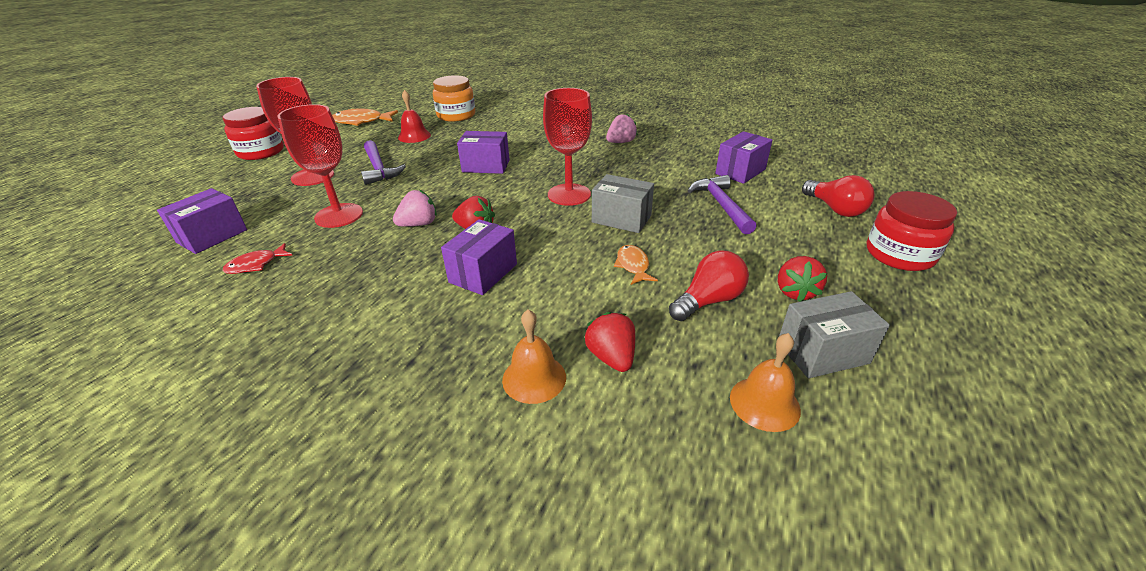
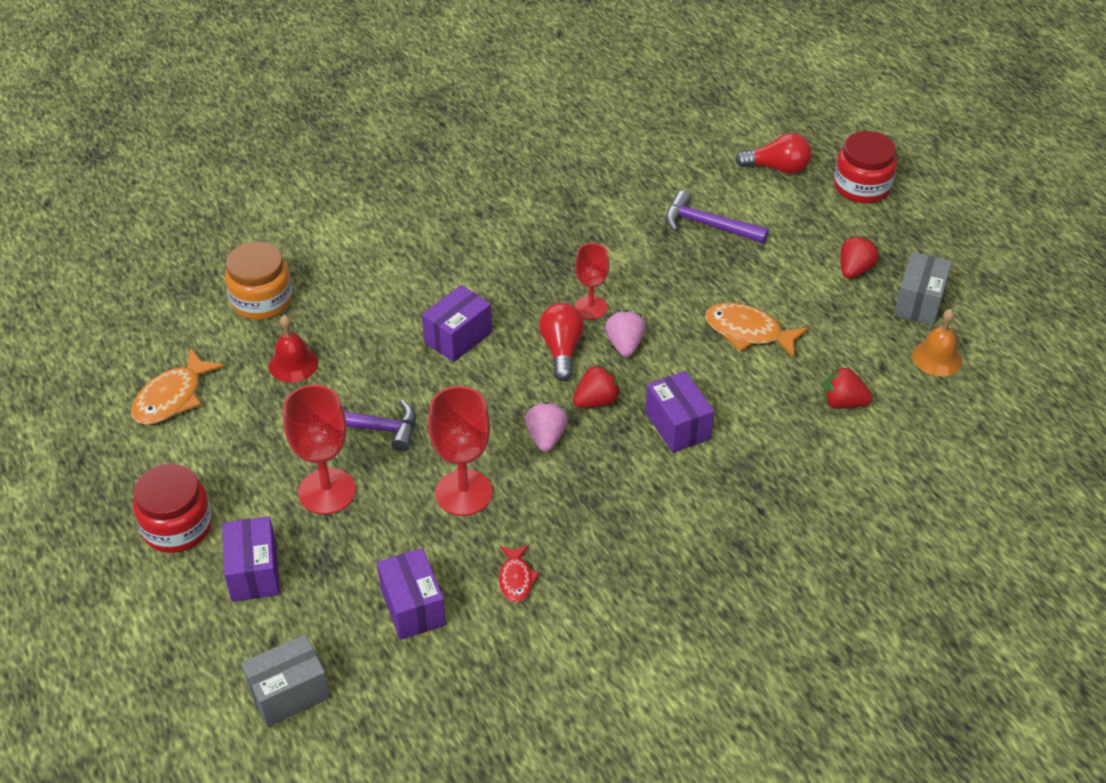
camera: 55 degrees left, 10 degrees up
orange bell [502,310,566,404] -> none
red goblet [543,88,592,206] -> red goblet [575,243,609,320], size x0.63
grey box [592,174,654,233] -> grey box moved to [241,634,330,727]
pink strawberry [606,114,638,143] -> pink strawberry moved to [605,310,646,357]
orange fish [614,245,658,285] -> orange fish [705,303,808,358], size x1.67
red light bulb [669,251,749,321] -> red light bulb moved to [539,303,584,381]
purple box [715,131,772,184] -> purple box moved to [222,516,280,602]
red strawberry [778,256,827,302] -> red strawberry turned 105 degrees counterclockwise [841,236,879,279]

